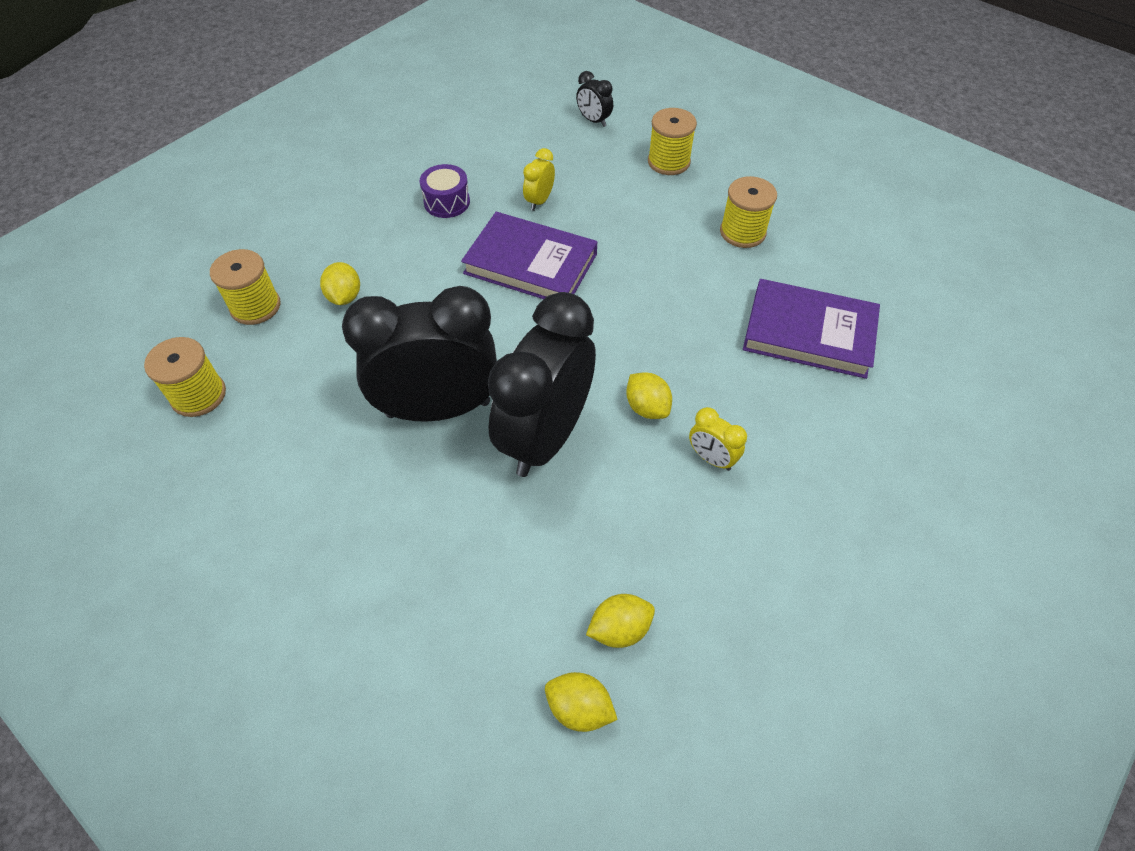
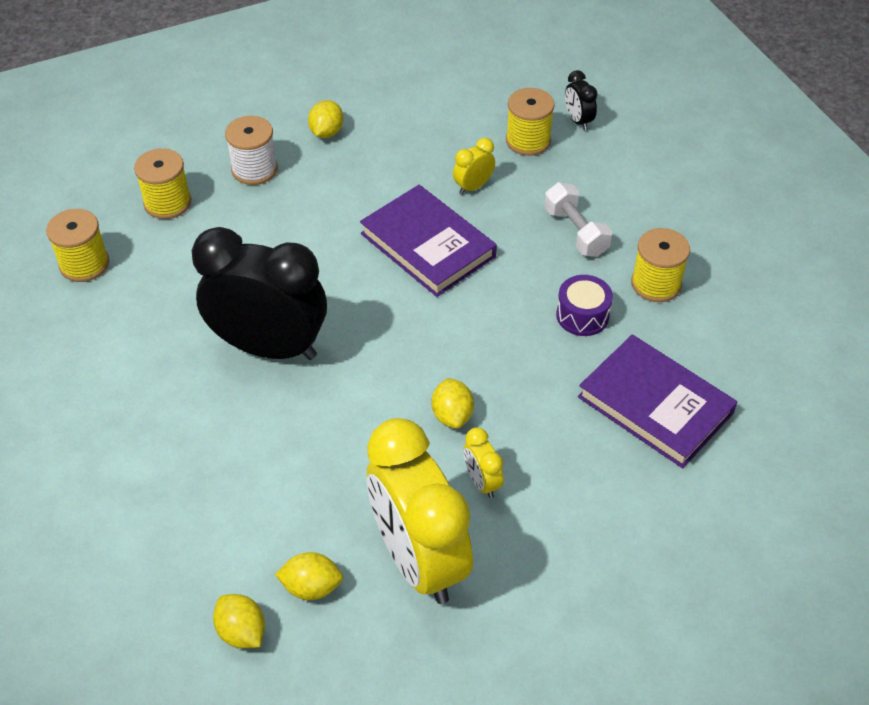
camera: 25 degrees right, 5 degrees down
yellow lemon [320,262,360,305] -> yellow lemon moved to [308,100,343,138]
purple drum [420,164,470,218] -> purple drum moved to [556,275,613,336]
black clock [488,292,596,477] -> none
yellow spool [648,108,697,175] -> yellow spool moved to [506,88,555,156]
none -> white spool [225,116,278,185]
none -> yellow clock [367,418,473,604]
none -> white dumbbell [544,182,612,257]

